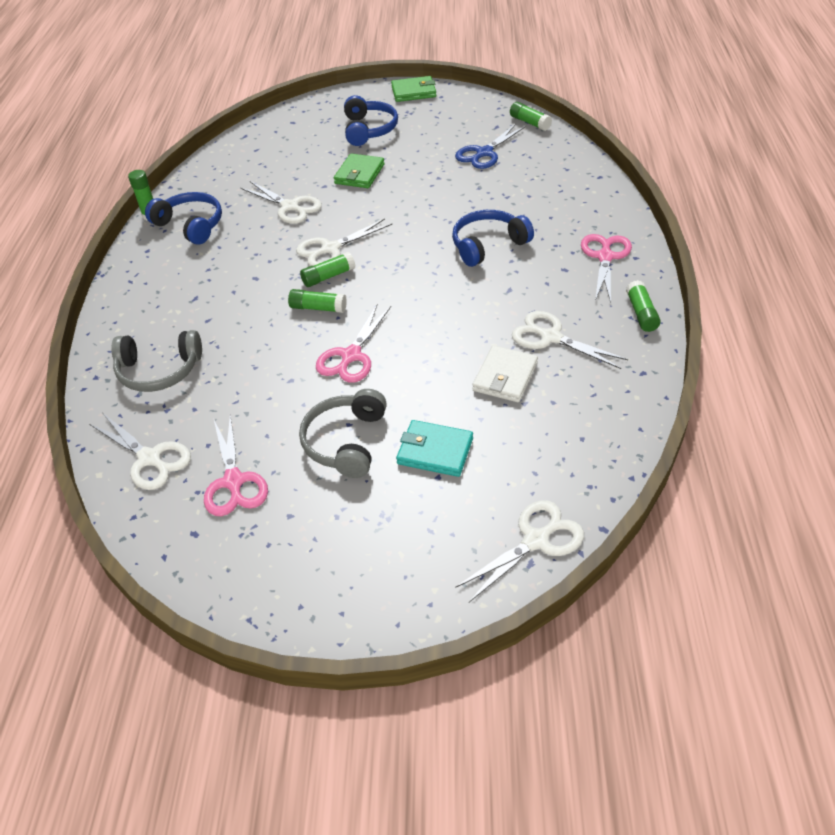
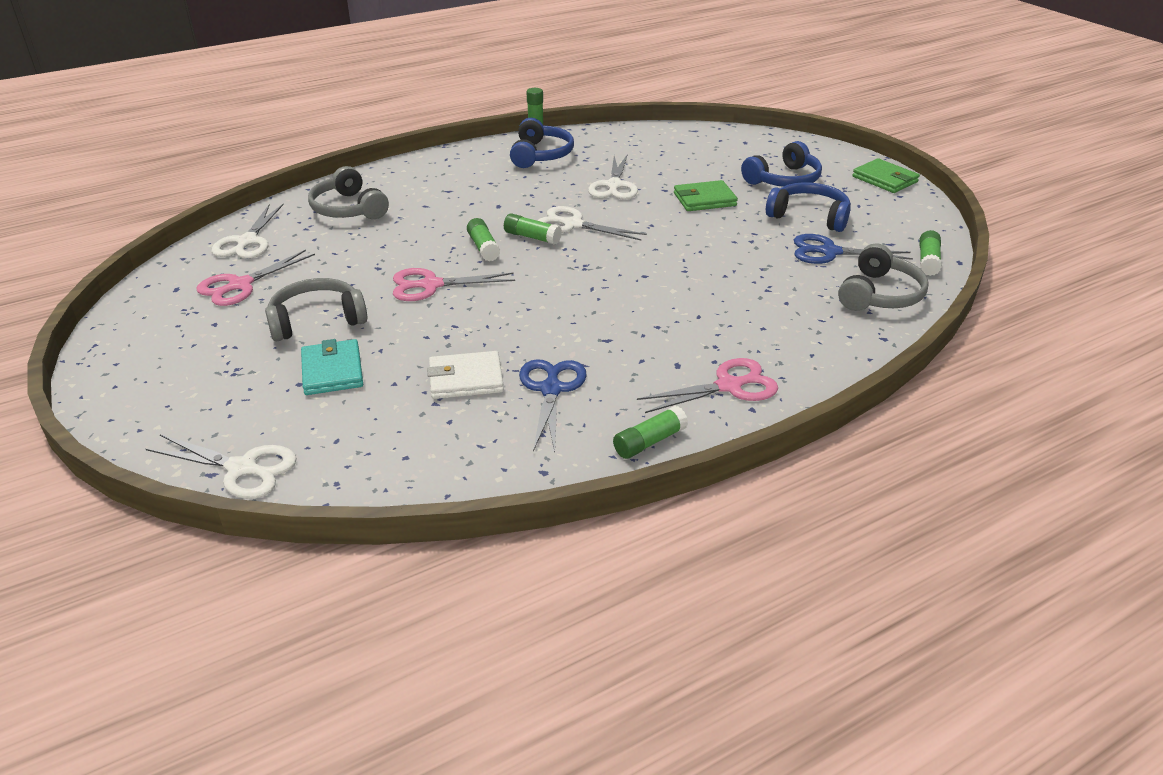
camera: 55 degrees right, 10 degrees down
blue headphones [452,210,534,267] -> blue headphones moved to [766,182,851,232]
white scissors [512,311,628,369] -> blue scissors [519,359,587,452]
none -> grey headphones [838,243,929,311]

